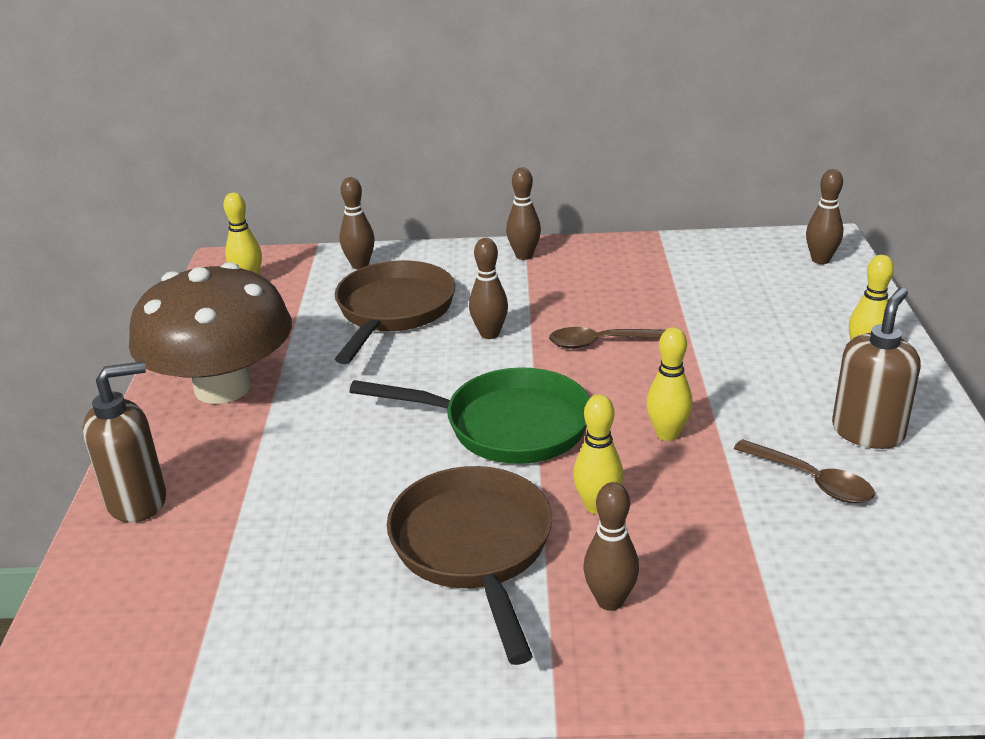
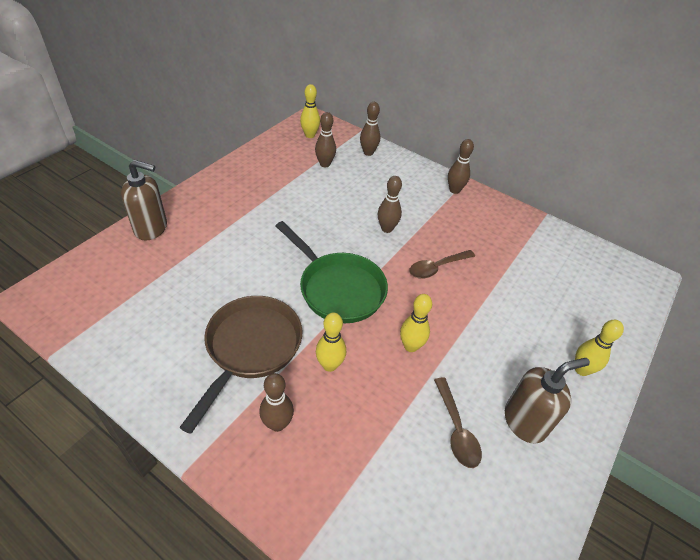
camera: 30 degrees right, 15 degrees up
brown mushroom [129,262,292,404] -> none
brown pan [335,260,455,364] -> none
brown spoon [549,327,665,349] -> brown spoon turned 60 degrees counterclockwise [409,250,475,279]
brown bowling pin [806,169,843,264] -> brown bowling pin moved to [315,112,336,167]

